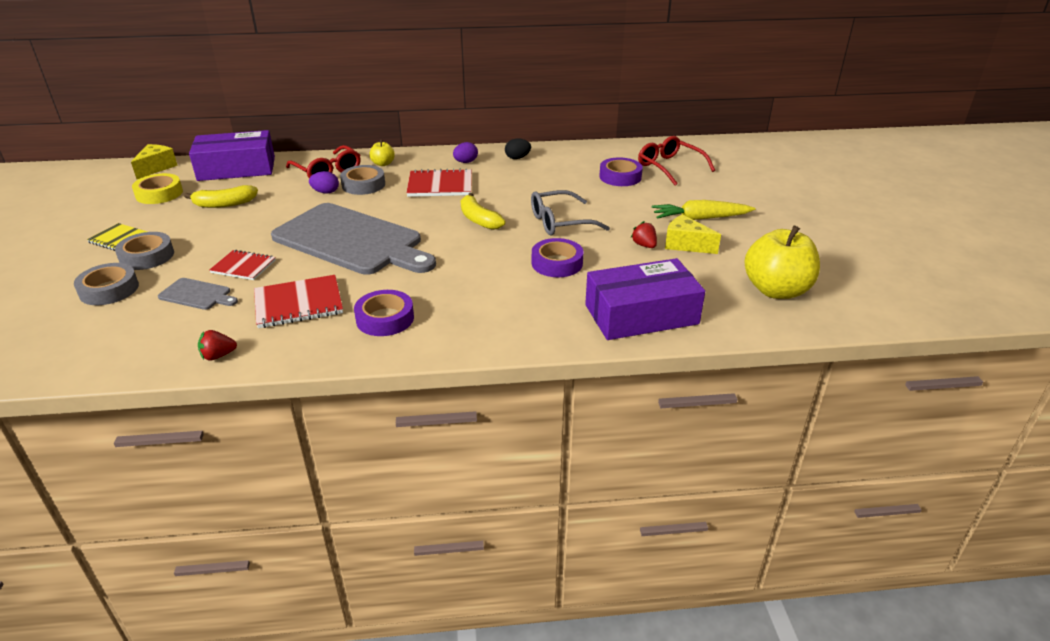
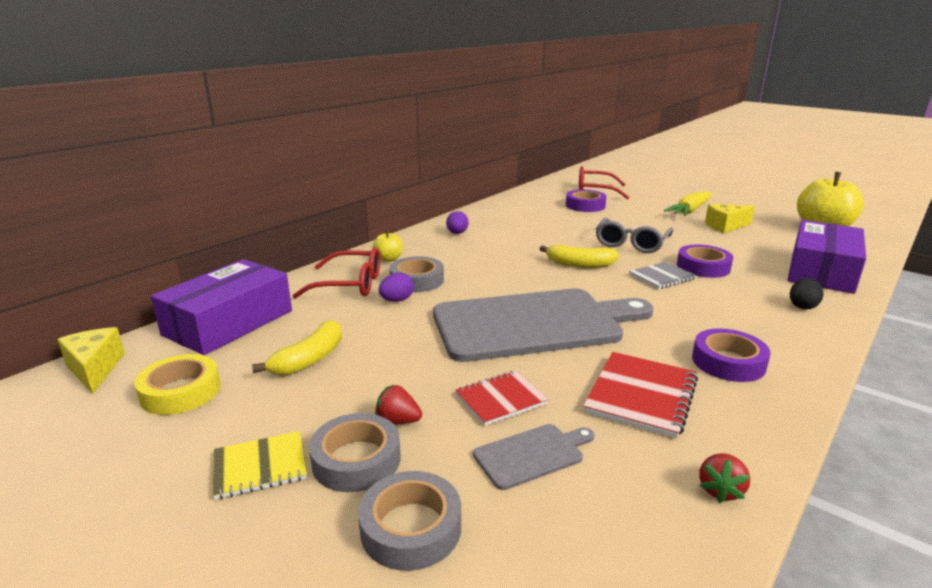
camera: 45 degrees left, 10 degrees down
red notebook [406,168,472,197] -> none
black egg [505,139,531,159] -> black egg moved to [790,278,823,309]
red strawberry [631,221,657,248] -> red strawberry moved to [375,385,422,425]
none -> grey notebook [629,262,696,289]

